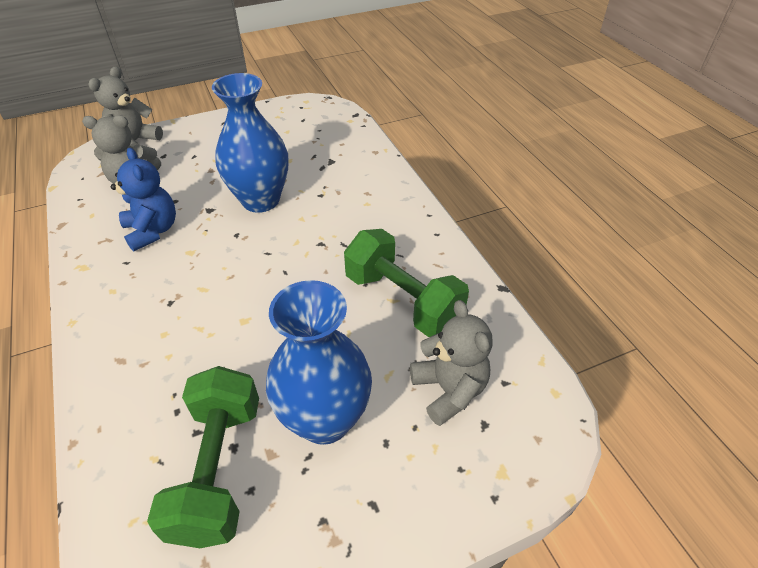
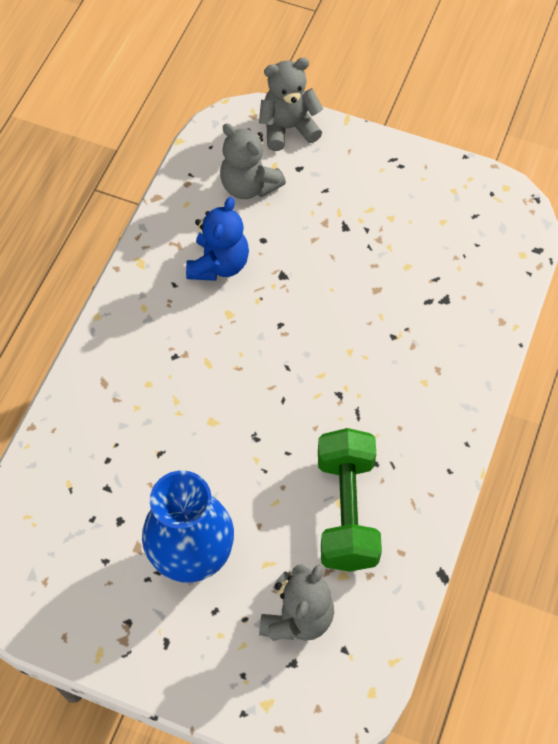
camera: 45 degrees right, 15 degrees up
green dumbbell [147,366,259,548] -> none
blue vase [212,73,288,213] -> none

